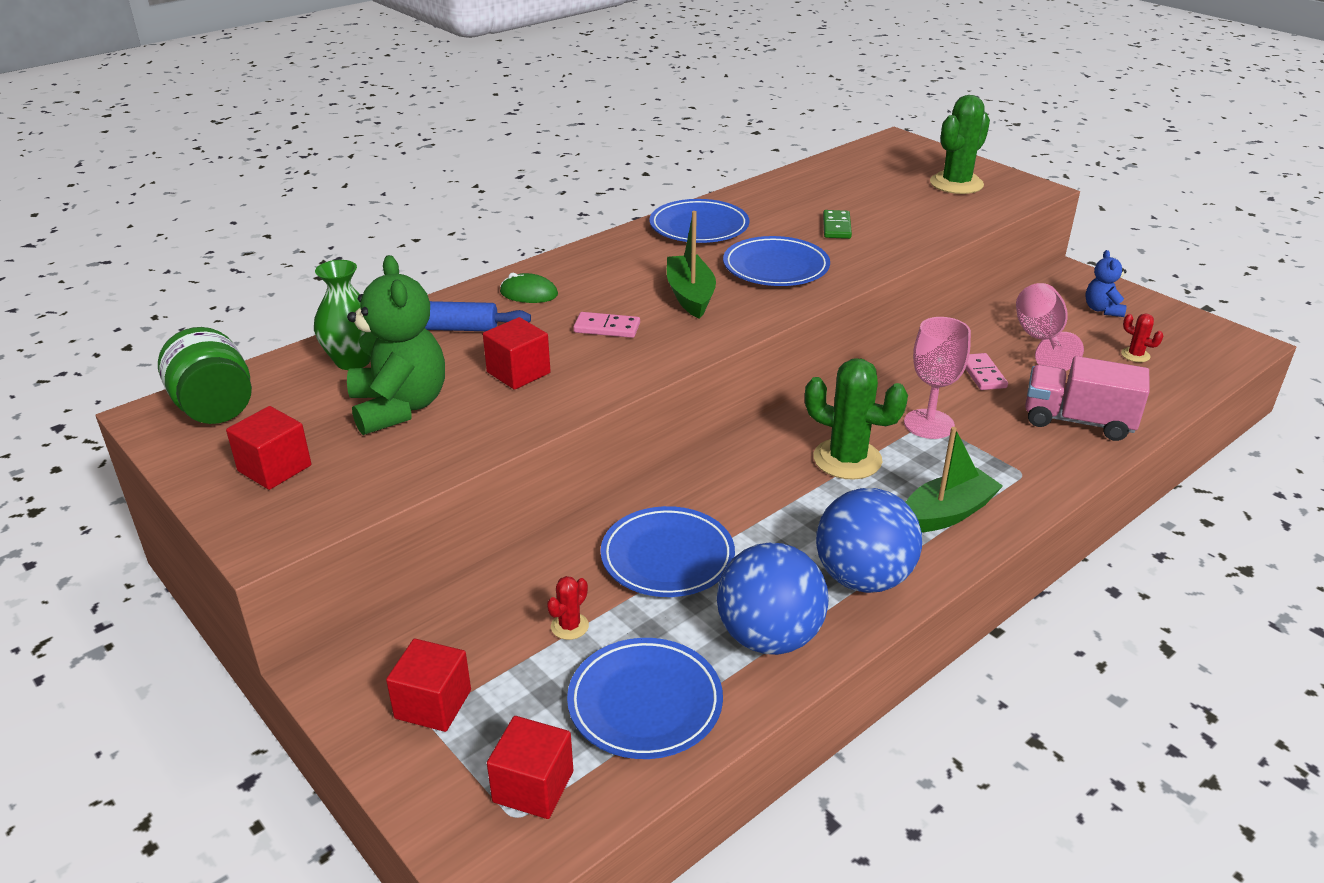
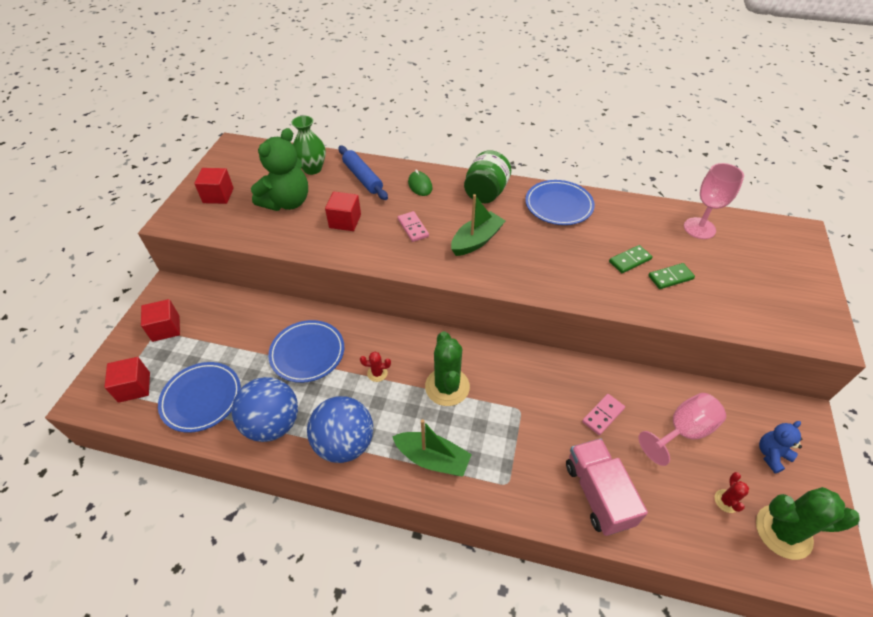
camera: 55 degrees right, 15 degrees up
green jar [158,327,252,424] -> green jar moved to [464,150,511,203]
red cactus [547,576,589,640] -> red cactus moved to [360,352,391,382]
blue plate [723,236,830,286] -> none
pink goblet [904,317,971,439] -> pink goblet moved to [684,163,744,239]
green cactus [930,95,990,194] -> green cactus moved to [756,487,860,560]
none -> green domino [648,263,695,289]

